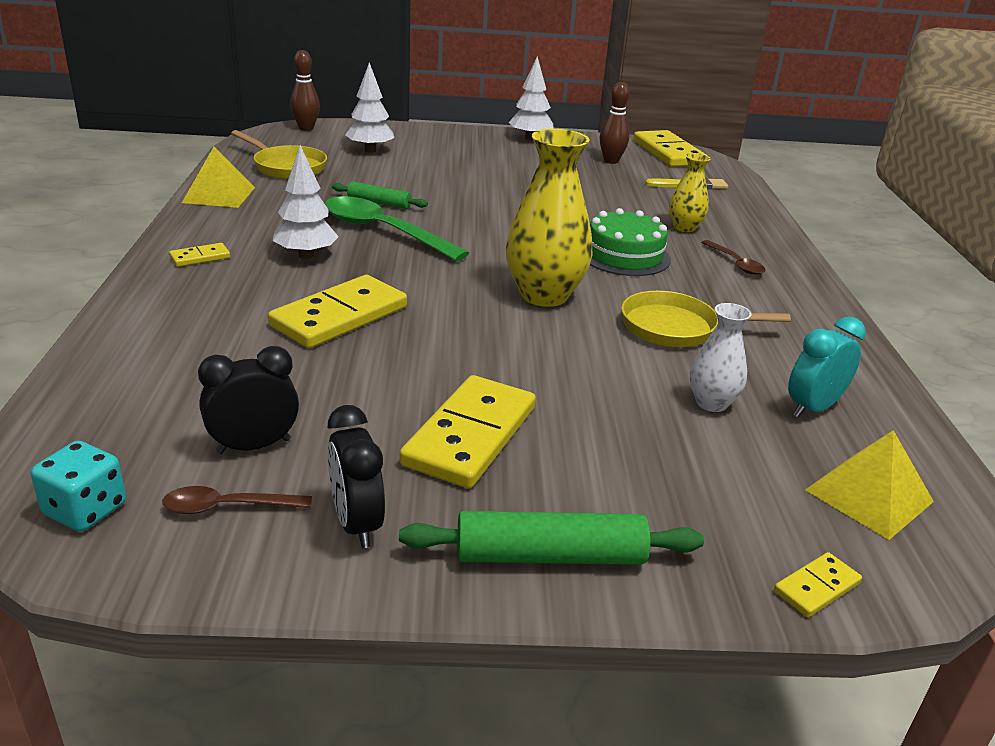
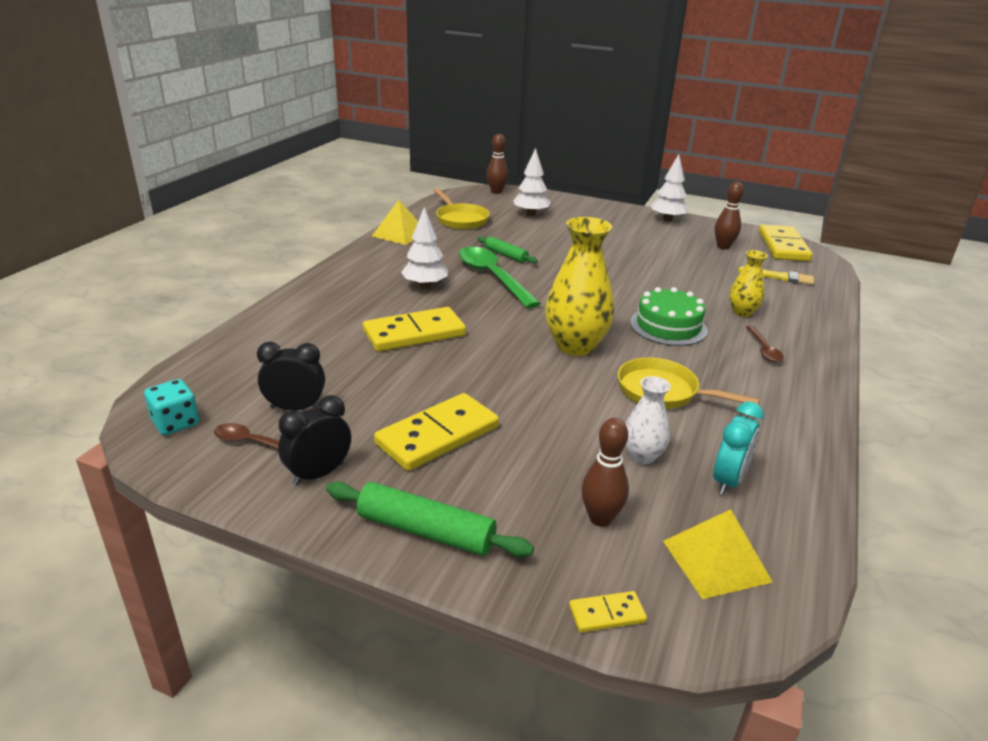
camera: 25 degrees right, 0 degrees up
yellow domino [169,243,230,267] -> none
black clock [328,405,385,548] -> black clock turned 45 degrees clockwise [278,395,351,485]
turquoise clock [788,317,866,418] -> turquoise clock turned 135 degrees clockwise [713,401,764,495]
none -> brown bowling pin [582,418,629,527]

